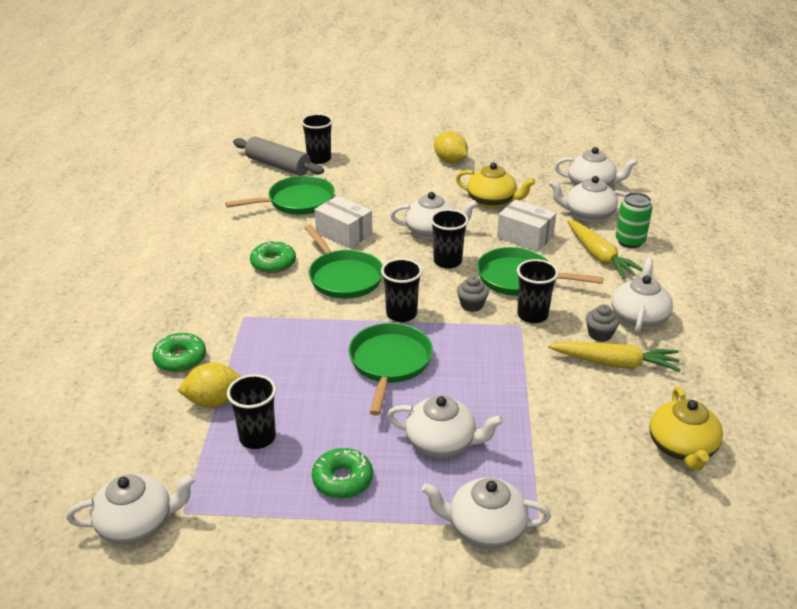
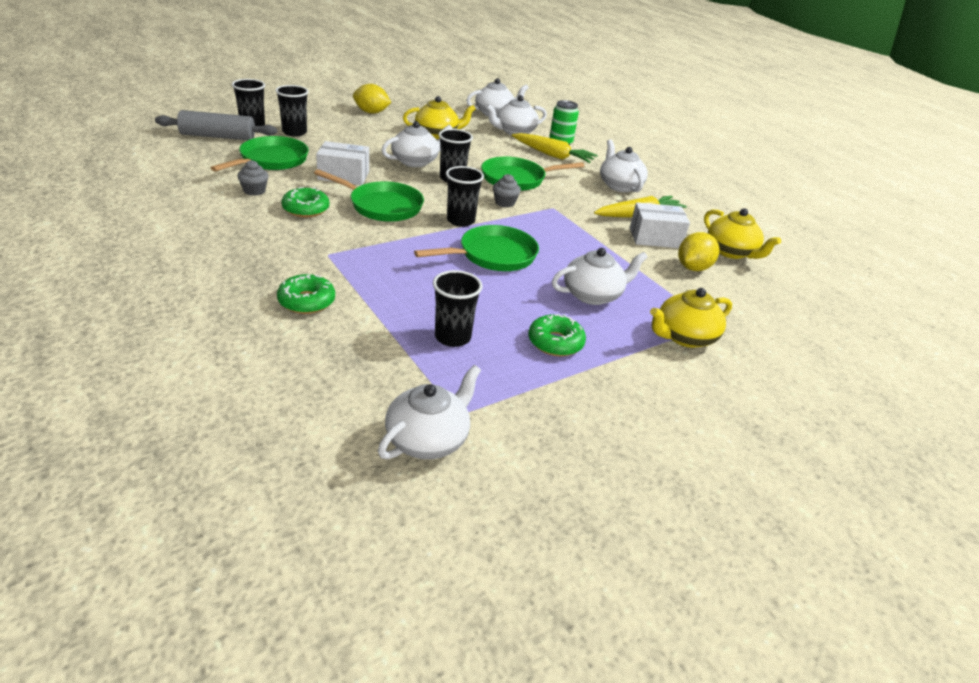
camera: 40 degrees left, 0 degrees up
yellow lemon [177,363,241,408] -> yellow lemon moved to [678,232,719,271]
green pan [348,323,433,416] -> green pan turned 90 degrees clockwise [414,225,539,271]
white teapot [421,478,551,549] -> yellow teapot [650,288,732,348]
white box [497,199,556,252] -> white box moved to [630,202,690,248]
black cup [517,259,559,323] -> black cup moved to [275,85,309,137]
grey cupcake [586,304,619,342] -> grey cupcake moved to [237,160,269,196]

